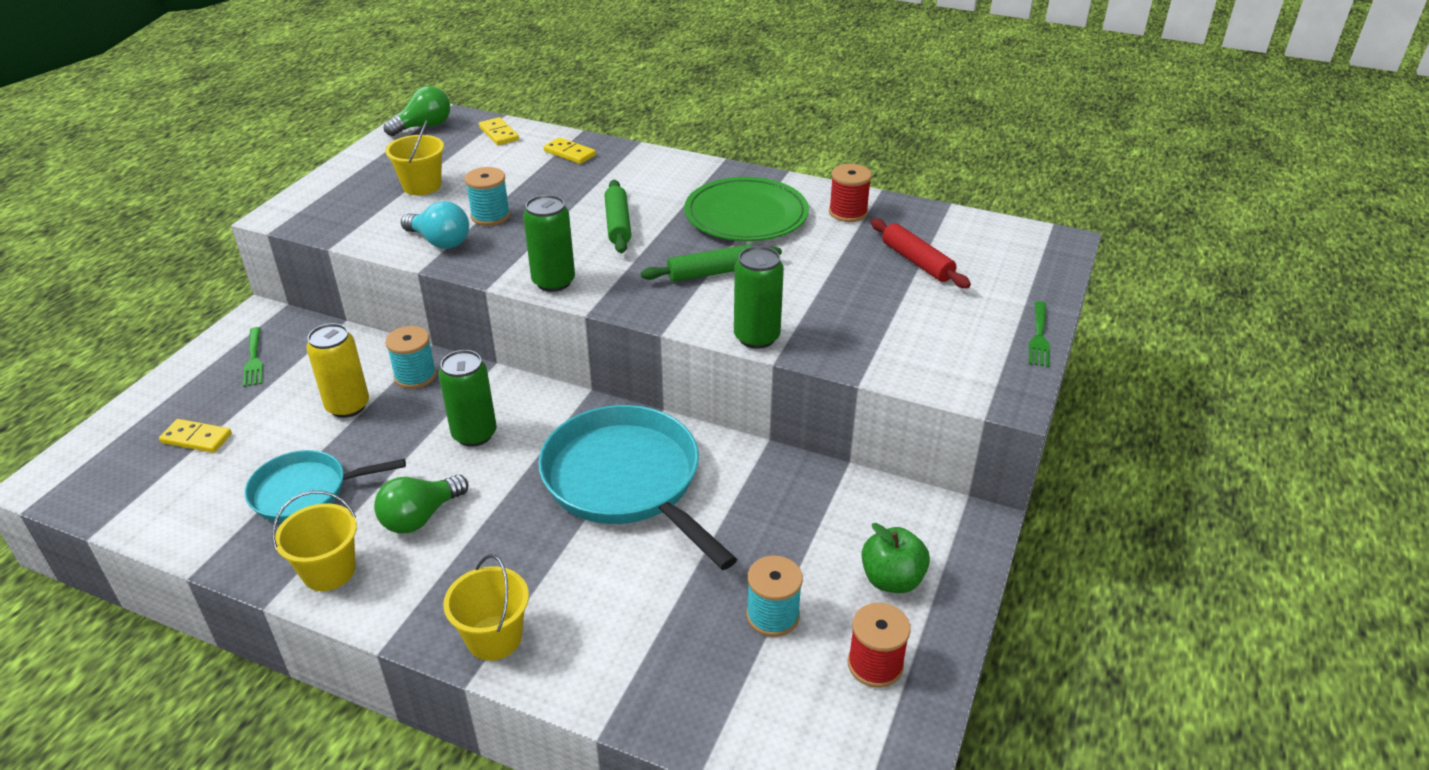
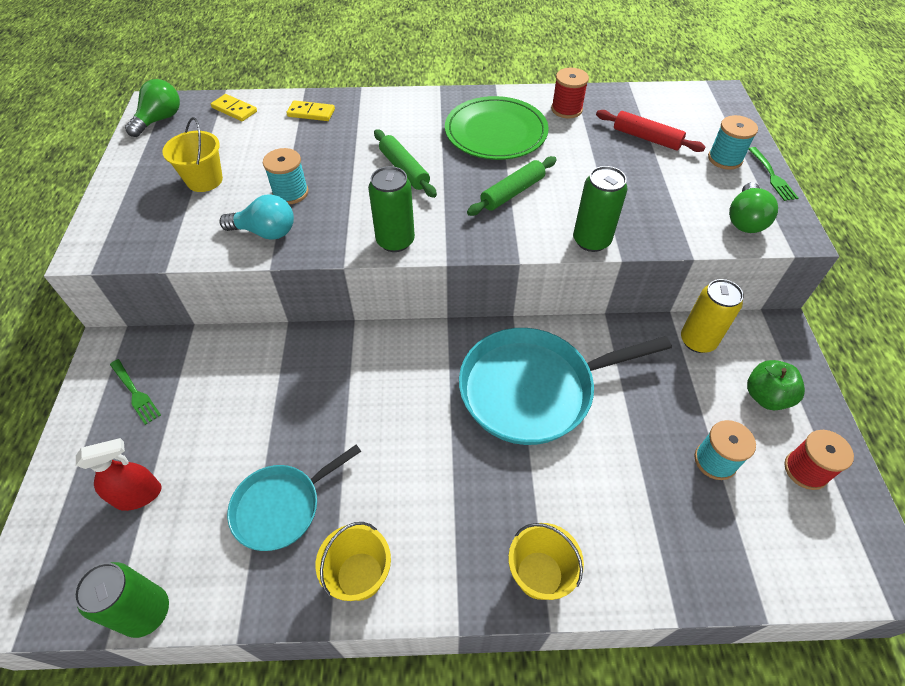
camera: 25 degrees left, 15 degrees up
yellow domino [159,419,232,453] -> red spray bottle [76,438,162,511]
yellow can [306,323,369,418] -> yellow can moved to [681,279,744,353]
green light bulb [374,475,469,533] -> green light bulb moved to [729,182,778,233]
turquoise spool [385,326,437,389] -> turquoise spool moved to [708,115,758,170]
green can [439,350,497,447] -> green can moved to [74,562,169,638]
turquoise pan [538,405,737,570] -> turquoise pan turned 45 degrees counterclockwise [459,328,672,445]

